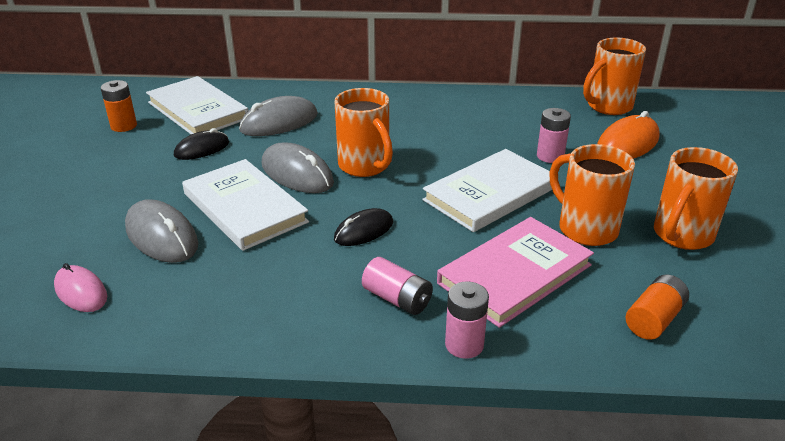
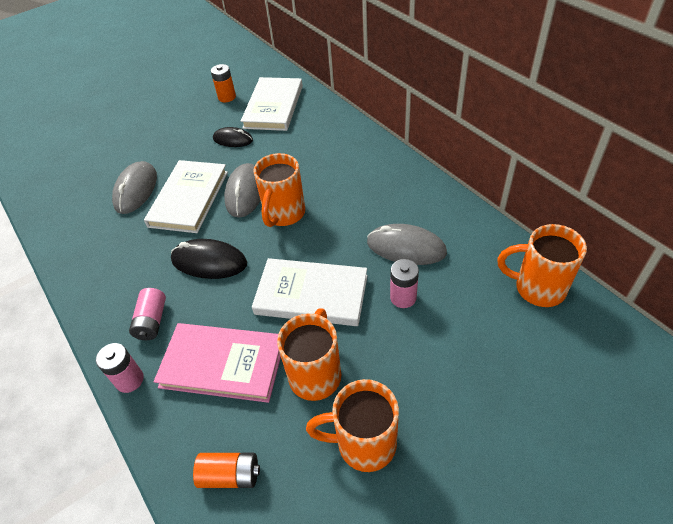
camera: 55 degrees right, 15 degrees up
pink mouse [54,263,107,312] -> none
grey mouse [239,96,318,136] -> grey mouse moved to [367,224,447,265]
black mouse [334,208,393,246] -> black mouse [171,239,247,279], size x1.53
orange mouse [597,111,660,159] -> none

